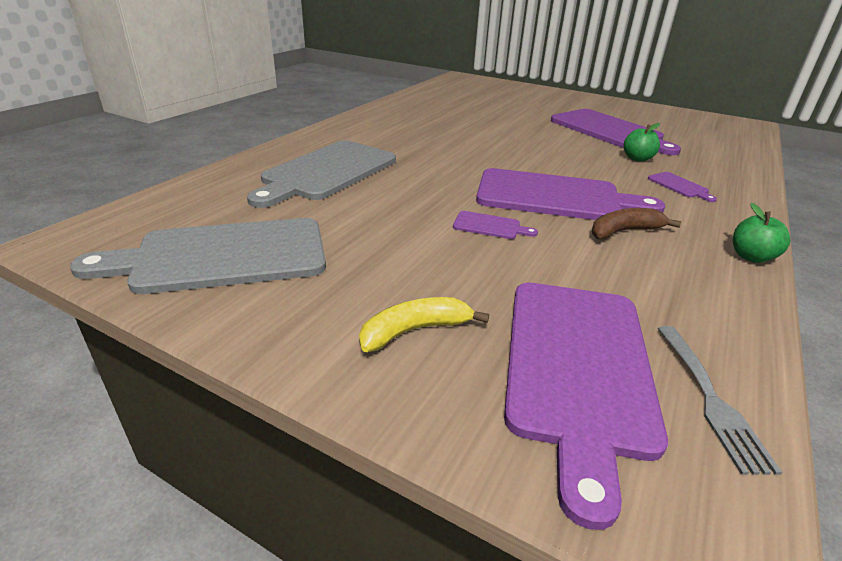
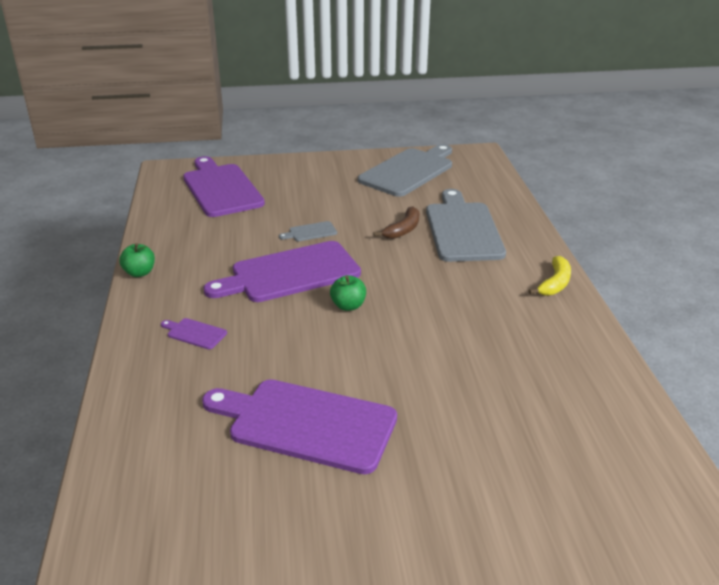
camera: 145 degrees right, 0 degrees up
yellow banana [359,297,489,352] -> yellow banana moved to [529,256,571,296]
purple cutting board [453,211,538,239] -> grey cutting board [279,221,337,241]
brown banana [592,208,681,239] -> brown banana moved to [373,206,419,239]
green apple [624,123,660,162] -> green apple moved to [330,275,366,311]
grey fork [657,326,782,475] -> none

